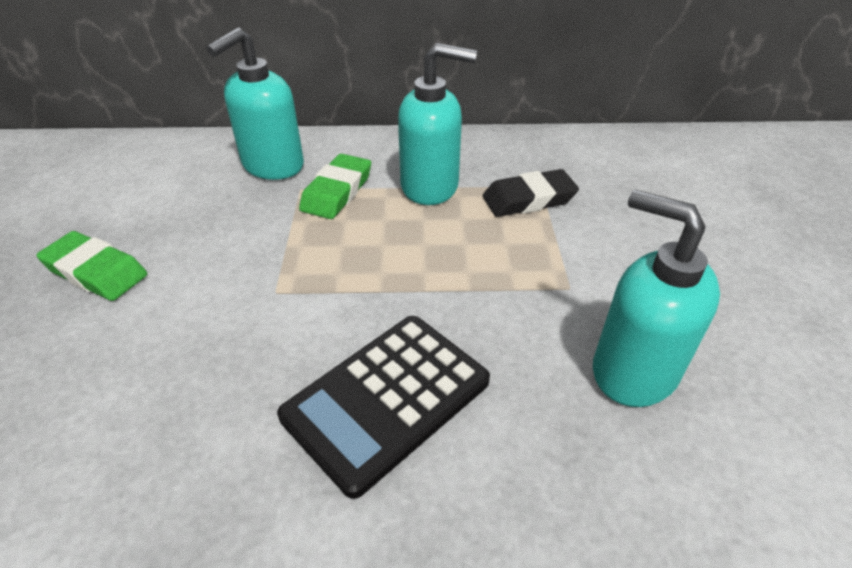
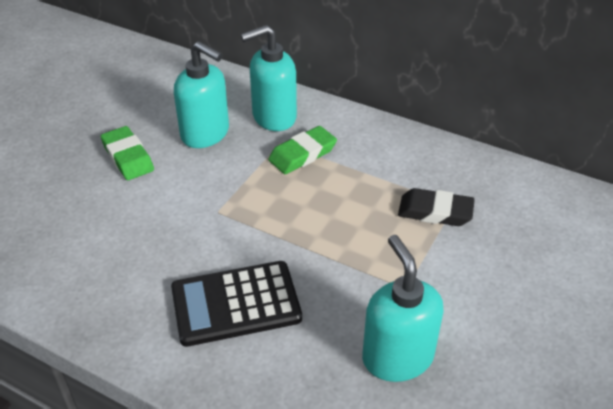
camera: 30 degrees right, 0 degrees up
turquoise soap dispenser [398,43,477,205] -> turquoise soap dispenser moved to [174,41,229,148]

